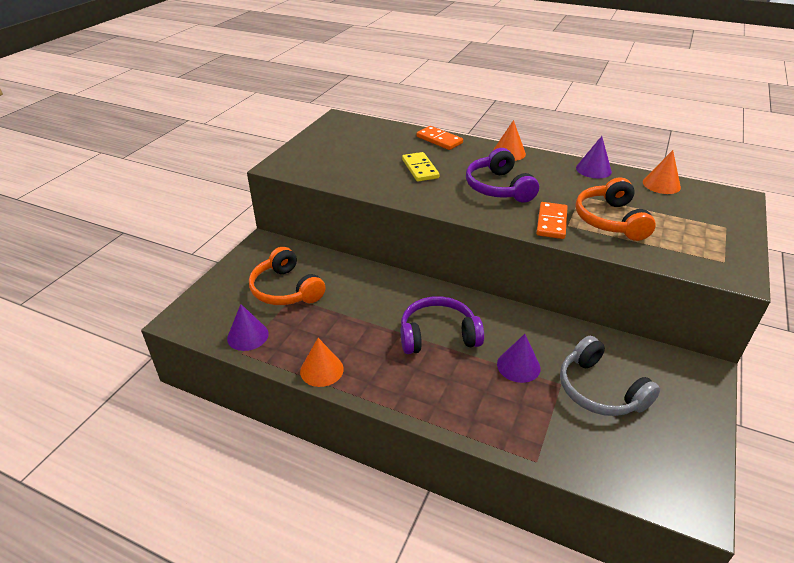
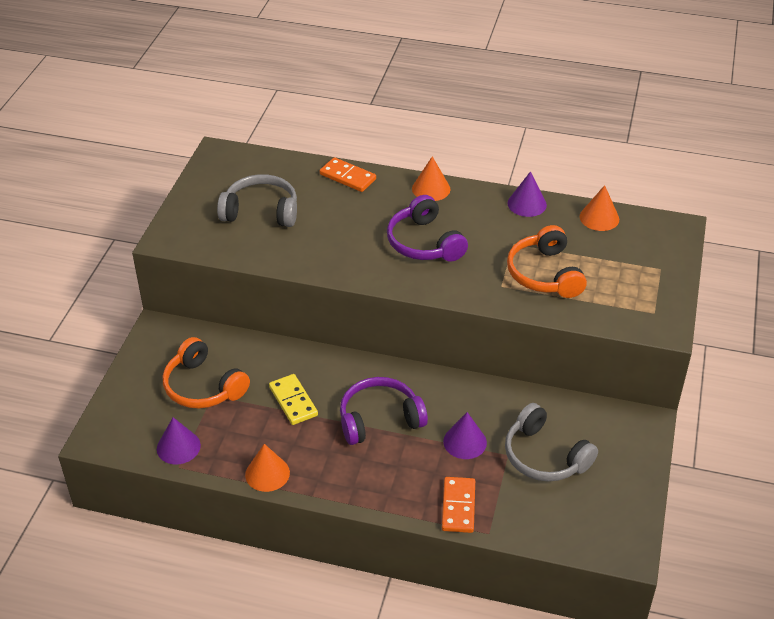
camera: 10 degrees left, 5 degrees up
yellow domino [402,152,439,182] -> yellow domino moved to [269,374,318,425]
orange domino [536,202,567,239] -> orange domino moved to [442,477,475,533]
none -> grey headphones [217,174,297,227]

